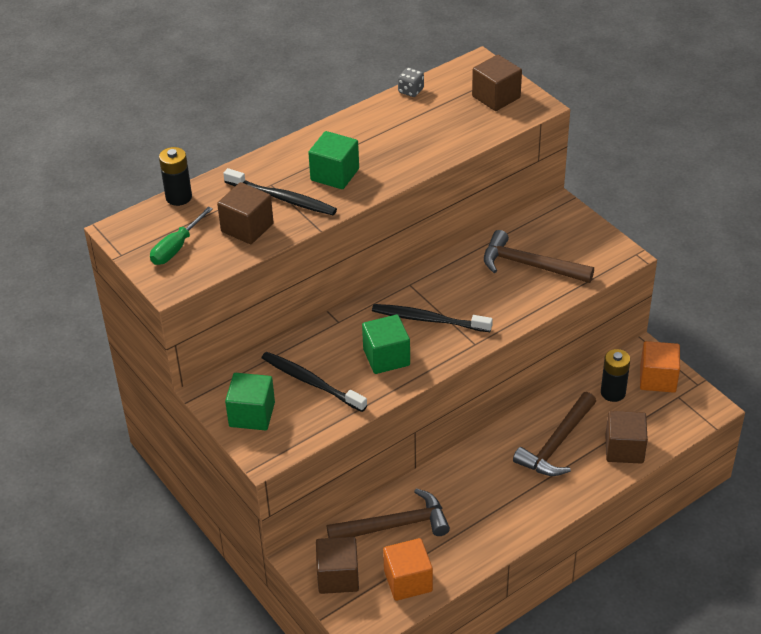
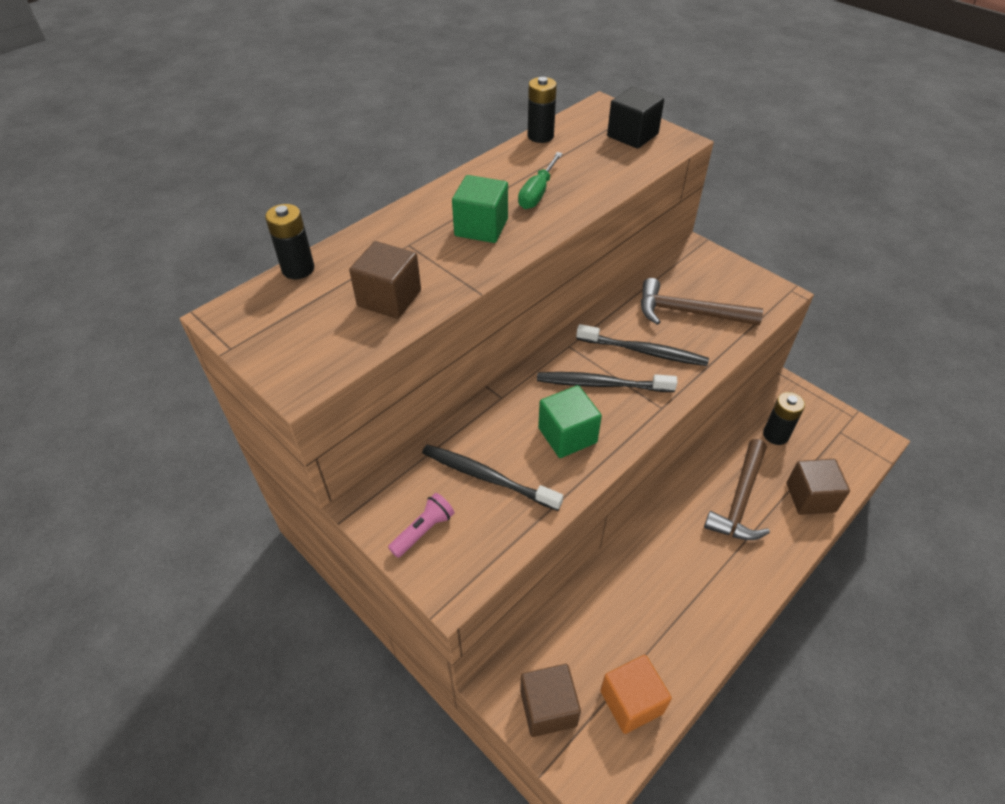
camera: 10 degrees left, 5 degrees up
green screwdriver [150,207,213,265] -> green screwdriver moved to [518,152,563,209]
black toothbrush [223,168,337,215] -> black toothbrush moved to [576,324,709,366]
green cube [225,373,275,430] -> pink flashlight [388,493,454,558]
brown hammer [327,489,450,538] -> none
grey dice [398,68,424,97] -> black battery [528,77,557,143]
brown cube [472,55,522,111] -> black cube [607,87,664,149]
orange cube [640,341,680,393] -> none

